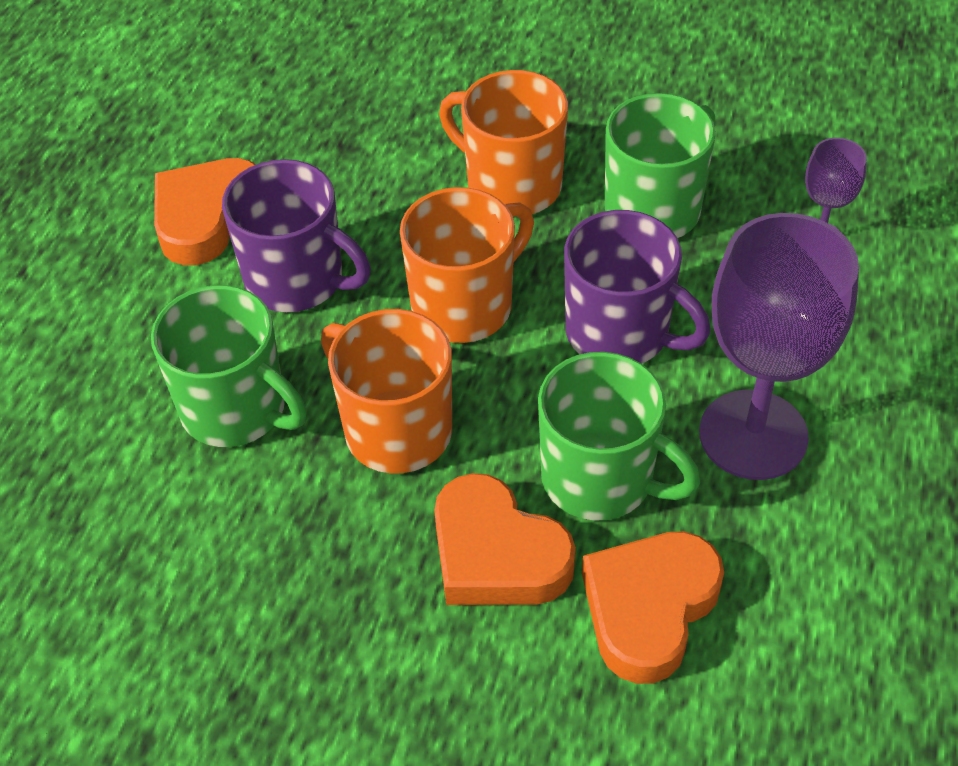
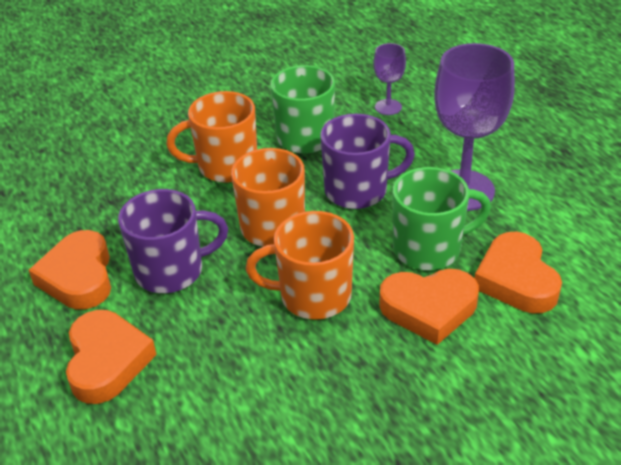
camera: 45 degrees left, 10 degrees down
green mug [151,285,307,447] -> none
none -> orange heart [66,310,157,404]

